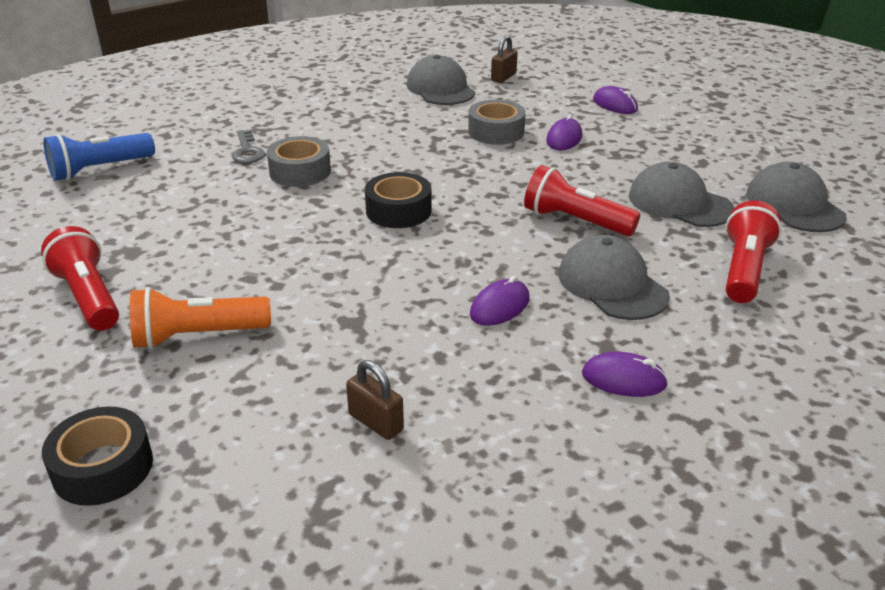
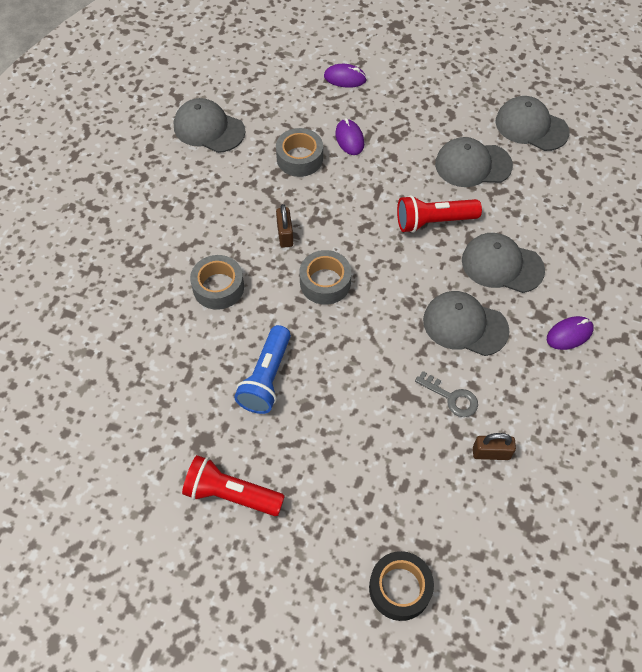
camera: 40 degrees left, 25 degrees up
blue flashlight [43,133,155,181] -> blue flashlight moved to [234,325,291,414]
orange flashlight [130,287,271,349] -> none
grey key [232,130,265,163] -> grey key moved to [415,371,478,417]
black tape [365,172,432,228] -> grey tape [299,250,351,305]
purple mouse [470,276,529,326] -> grey cap [423,291,510,356]
brown padlock [491,35,518,83] -> brown padlock moved to [276,204,293,248]
red flashlight [725,200,782,303] -> none

